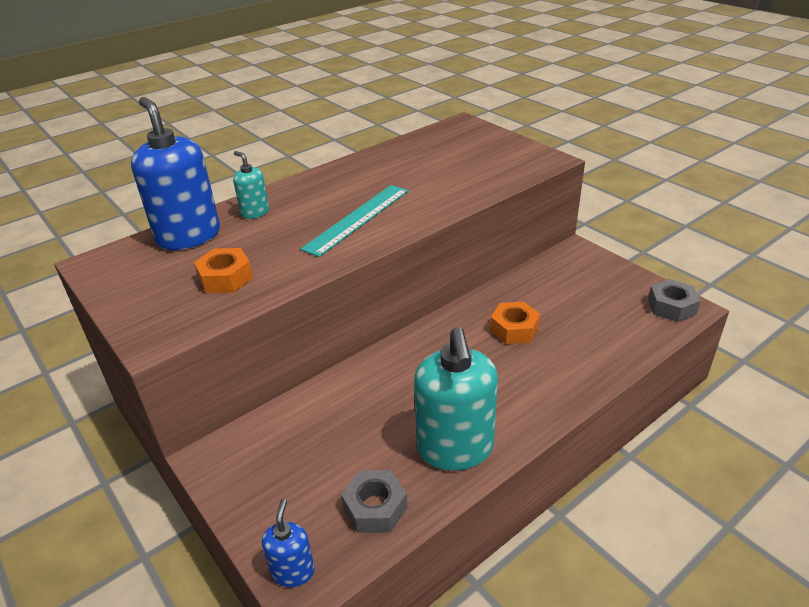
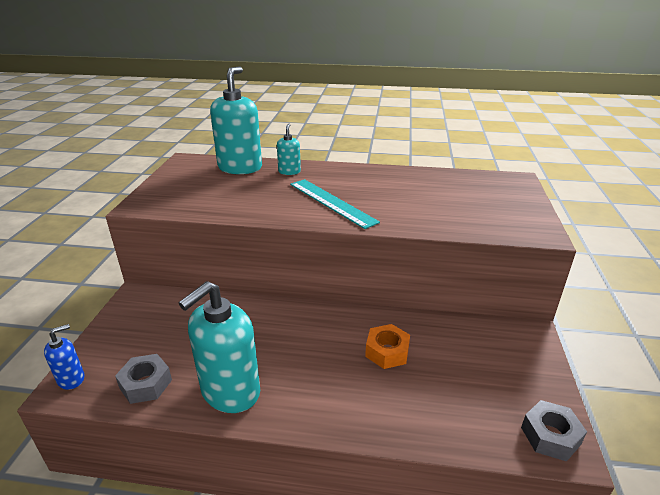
camera: 45 degrees right, 5 degrees down
blue soap dispenser [131,97,220,250] -> turquoise soap dispenser [210,66,262,174]
orange nut [194,248,253,293] -> none
turquoise ruler [300,185,409,257] -> turquoise ruler turned 60 degrees clockwise [290,179,380,229]

